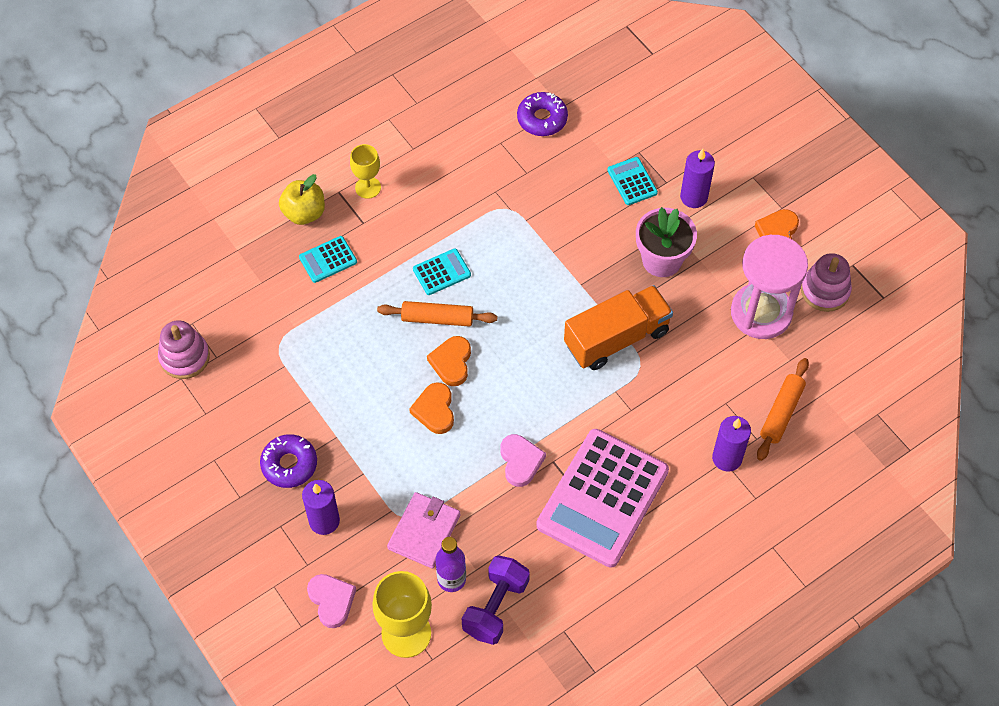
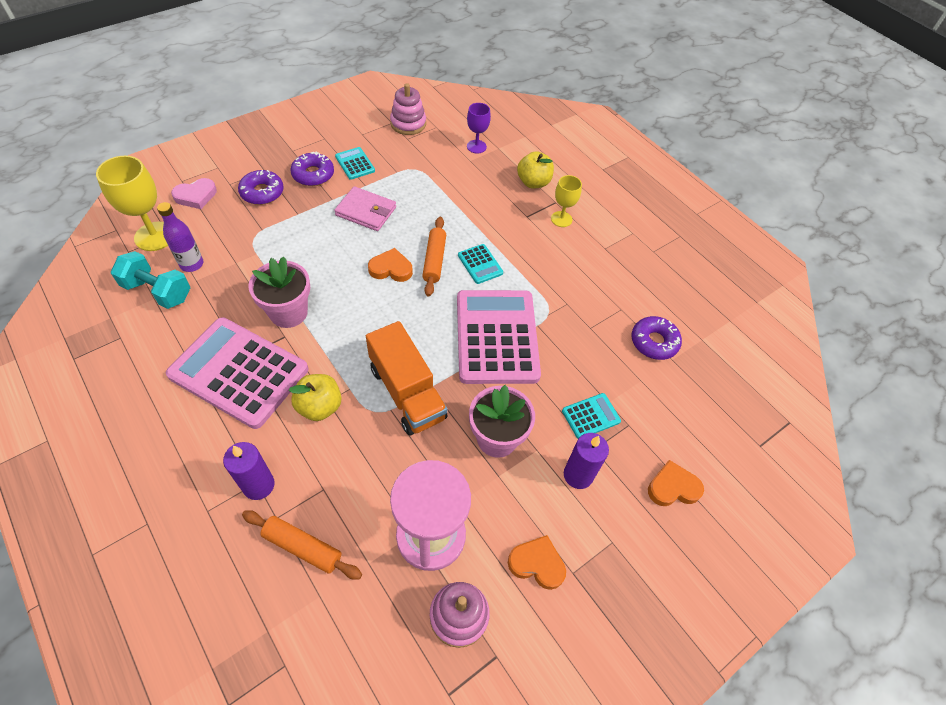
camera: 85 degrees right, 5 degrees down
turquoise calculator [299,236,357,283] -> turquoise calculator moved to [335,147,375,180]
purple candle [302,480,340,535] -> purple donut [238,170,284,205]
pink wallet [387,492,460,569] -> pink wallet moved to [334,186,396,231]
orange heart [409,382,454,434] -> orange heart moved to [648,460,704,506]
purple dumbbell [462,555,530,645] -> turquoise dumbbell [111,251,190,309]
pink heart [500,434,546,487] -> pink flower pot [248,256,310,328]
none -> yellow apple [289,374,342,421]
none -> pink calculator [457,290,541,384]
none -> purple goblet [467,103,491,153]

